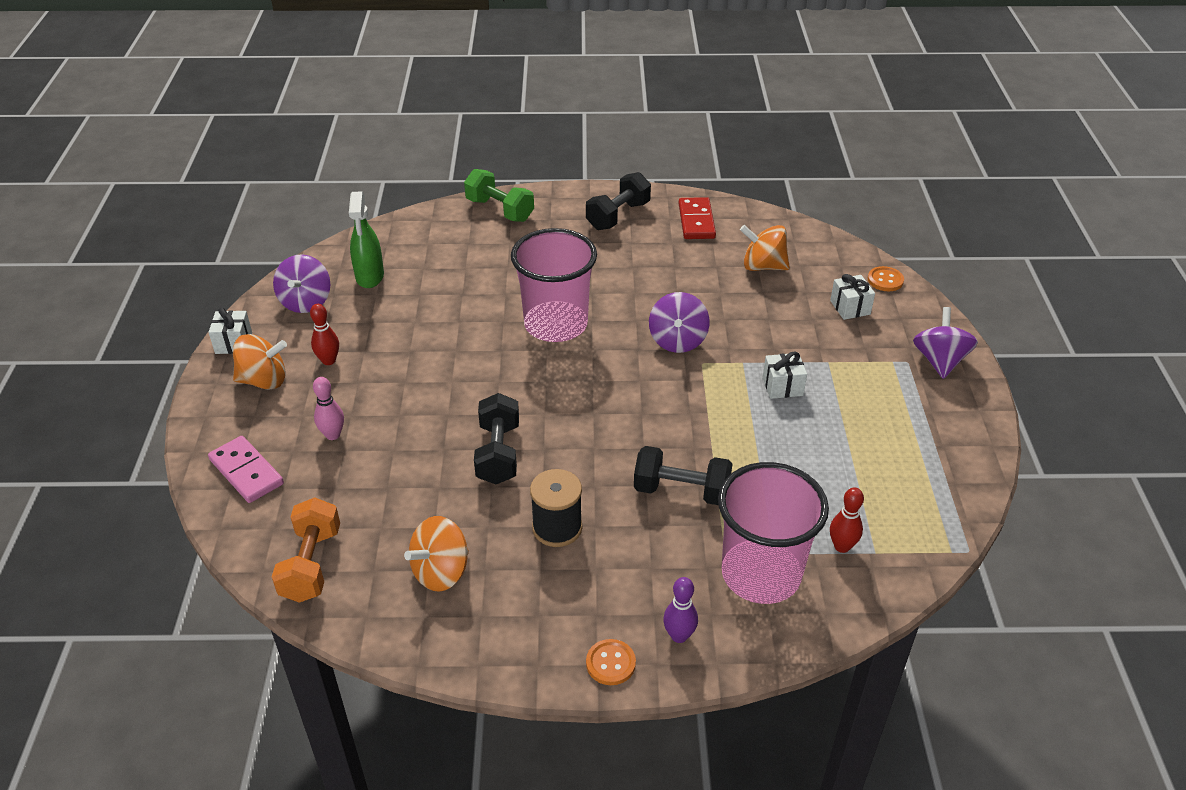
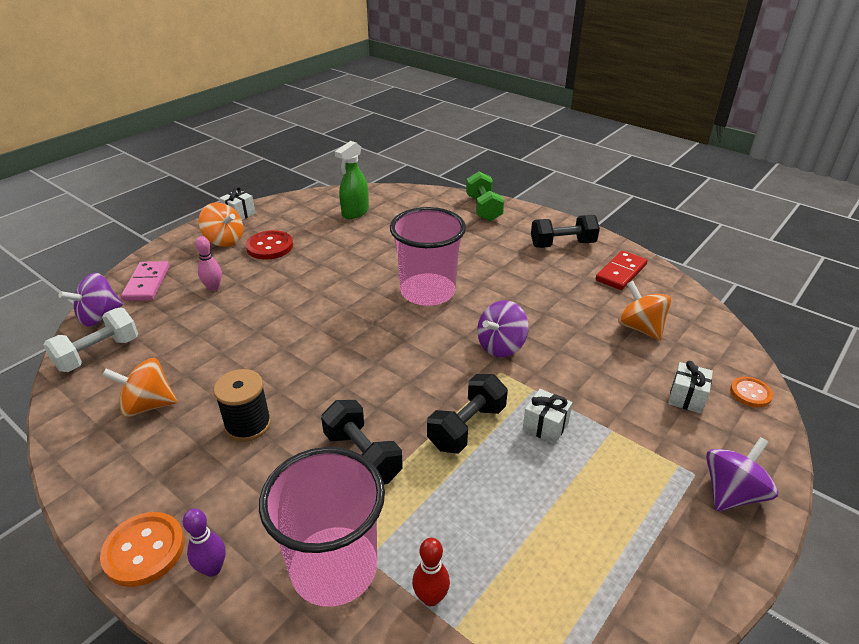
camera: 40 degrees right, 5 degrees down
orange dumbbell [272,497,340,603] -> white dumbbell [43,308,138,372]
purple spinning top [273,254,330,313] -> purple spinning top moved to [59,273,123,327]
red bowling pin [310,304,339,365] -> red button [246,230,293,260]
black dumbbell [474,393,519,484] -> black dumbbell moved to [427,374,508,453]
orange button [586,639,636,685] -> orange button [100,512,185,587], size x1.58

